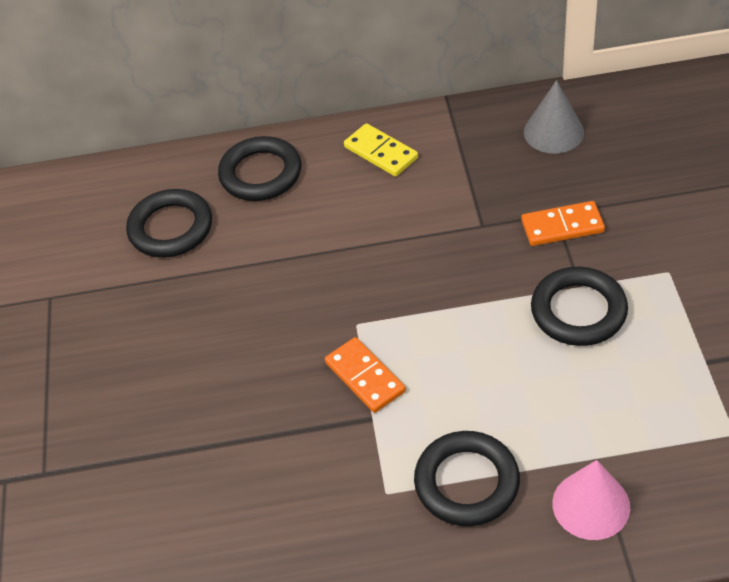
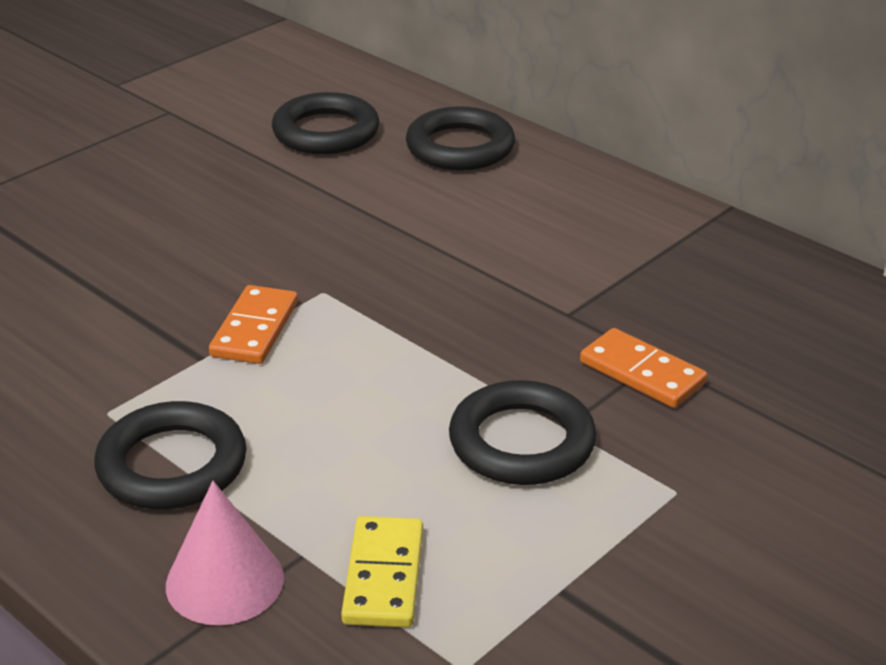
camera: 45 degrees right, 15 degrees down
yellow domino [344,123,418,177] -> yellow domino moved to [341,516,423,628]
grey cone [524,80,584,154] -> none

